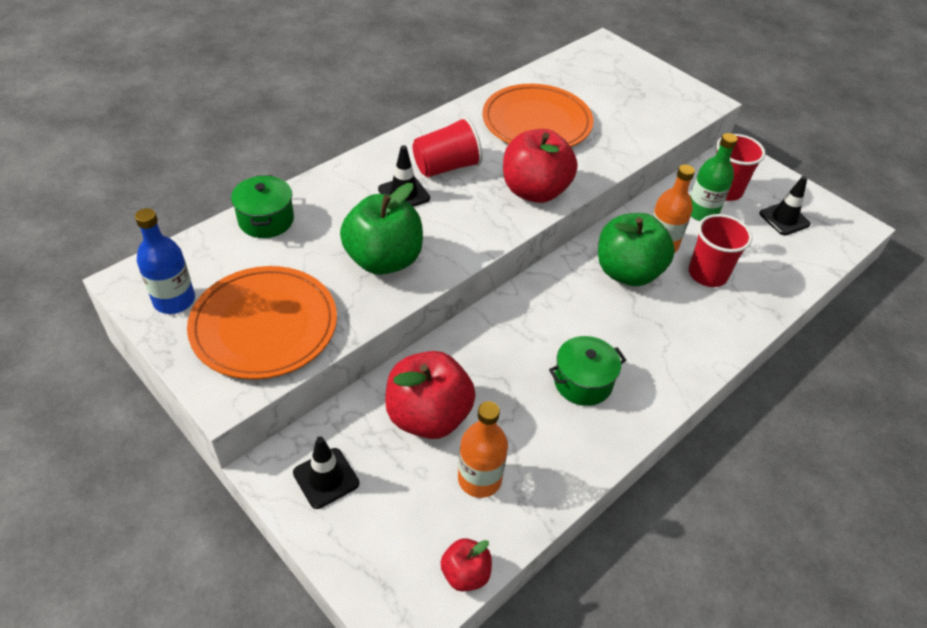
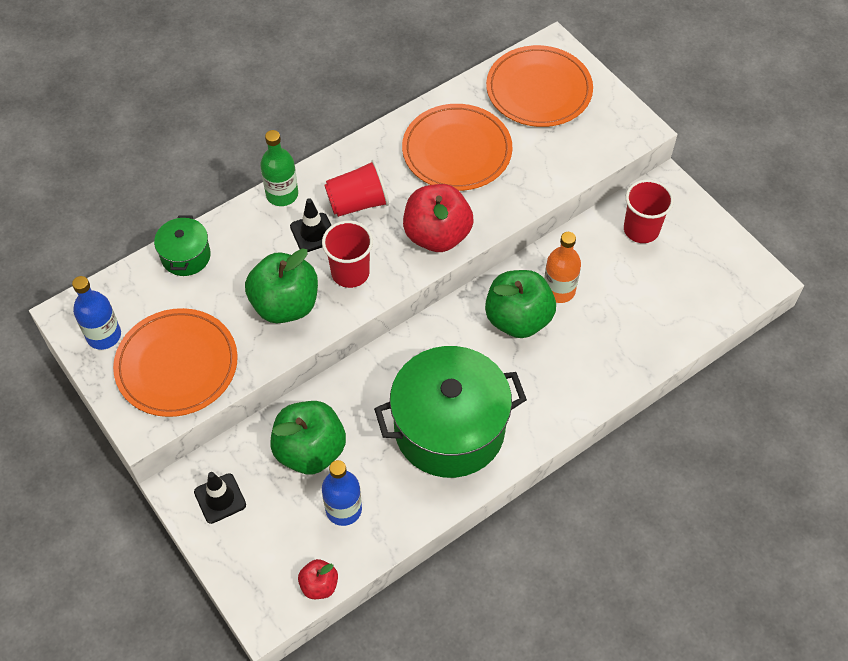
camera: 10 degrees right, 10 degrees up
red apple [385,351,476,439] -> green apple [270,401,346,474]
orange bottle [458,401,508,498] -> blue bottle [322,460,362,526]
green pot [549,336,626,406] -> green pot [374,346,527,478], size x2.13
red cup [688,214,753,287] -> red cup moved to [322,221,373,288]
green bottle [690,133,738,221] -> green bottle moved to [260,130,298,206]
black traffic cone [759,176,811,236] -> none
none -> orange plate [486,45,593,127]

